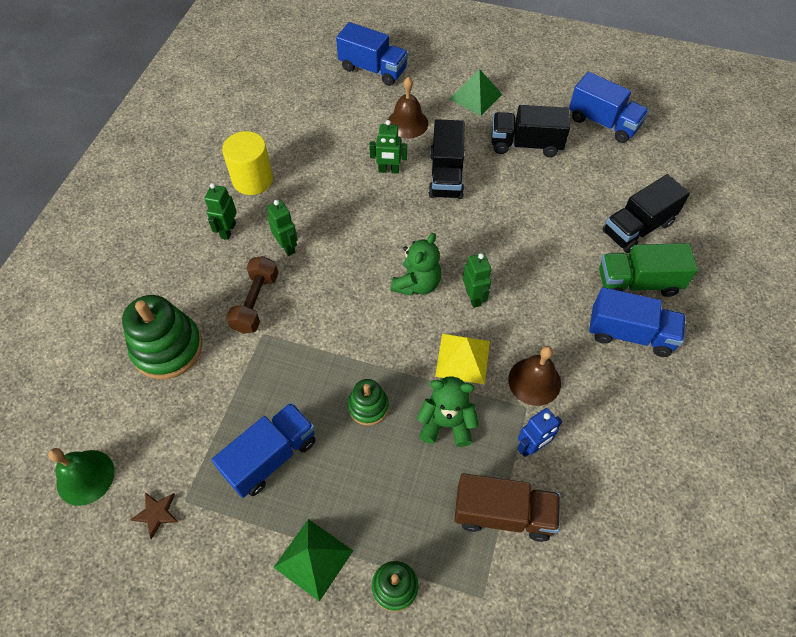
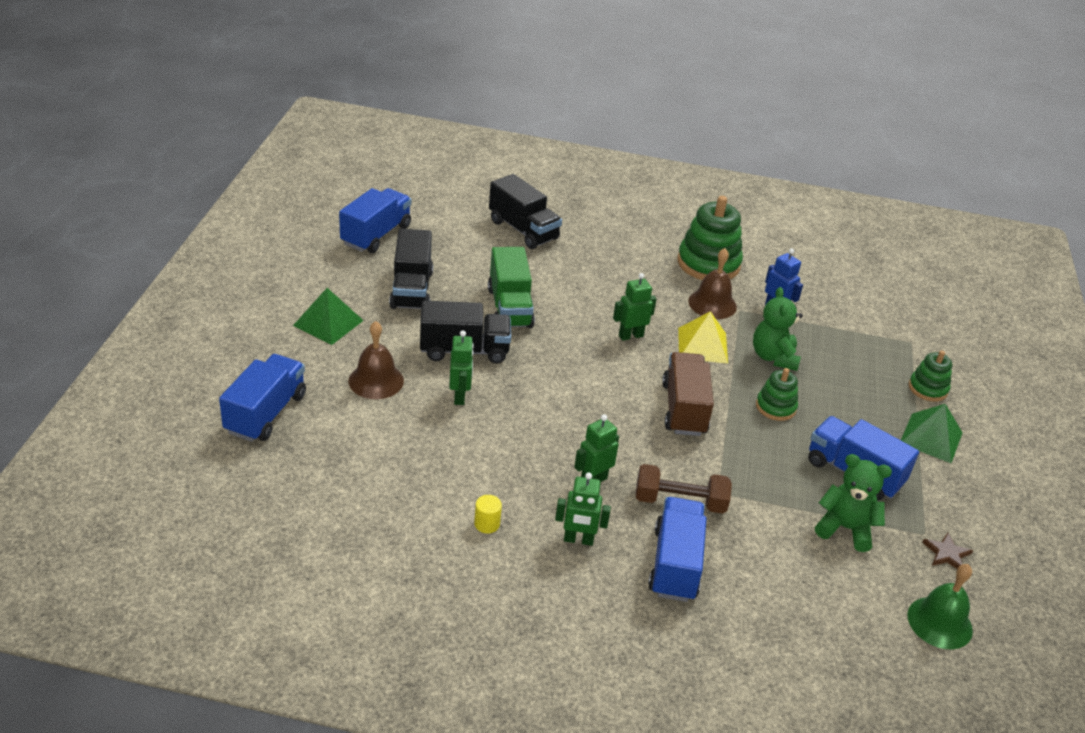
camera: 100 degrees left, 20 degrees down
green stacking toy [122,295,203,379] -> green stacking toy moved to [677,196,743,280]
yellow cylinder [222,131,273,195] -> yellow cylinder [474,495,502,533], size x0.45
green teddy bear [390,233,442,296] -> green teddy bear moved to [815,454,892,552]
brown truck [454,473,560,542] -> brown truck moved to [662,352,714,436]
blue truck [589,287,686,357] -> blue truck moved to [648,497,707,602]
green truck [599,243,698,297] -> green truck moved to [488,247,535,328]

